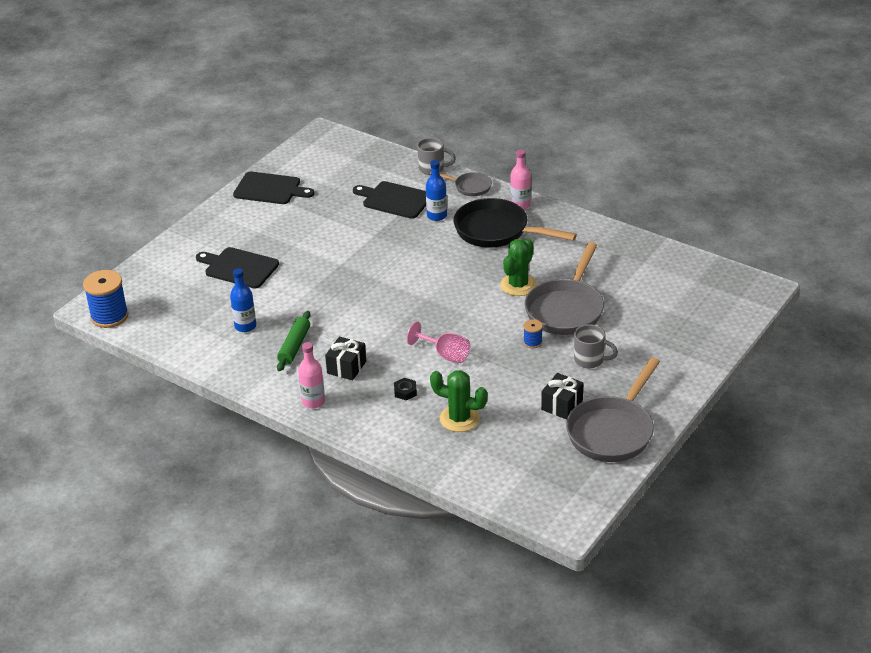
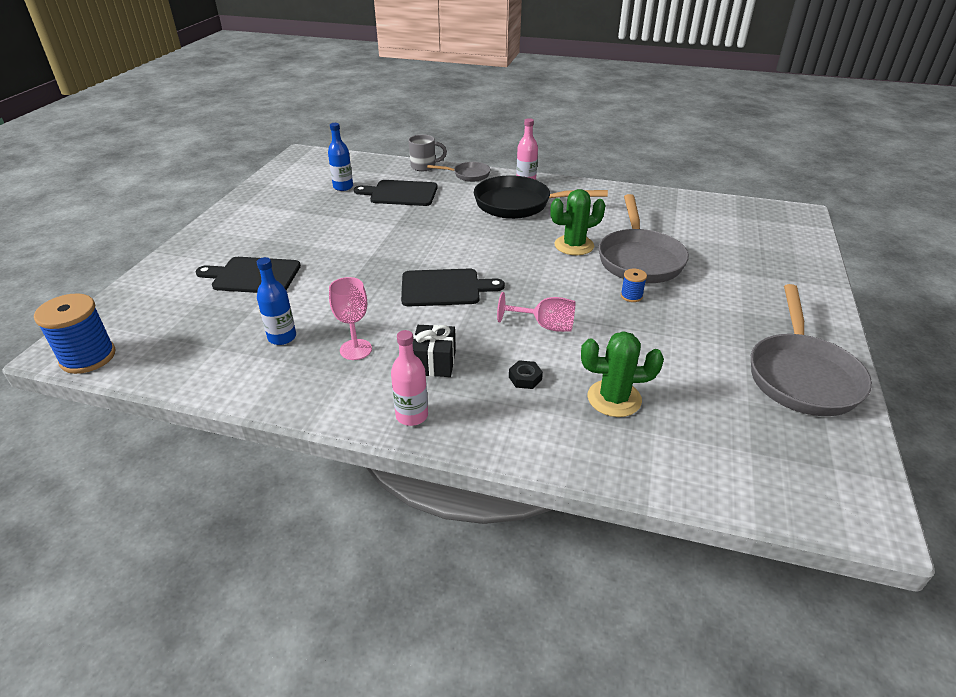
camera: 20 degrees left, 0 degrees up
black cutting board [233,172,314,204] -> black cutting board moved to [401,268,505,307]
green rolling pin [277,311,311,371] -> pink goblet [329,277,372,360]
blue bottle [426,160,447,221] -> blue bottle moved to [328,123,353,191]
green cactus [500,239,537,296] -> green cactus turned 60 degrees clockwise [550,189,605,255]
black gift [541,373,583,420] -> none
grey mug [574,324,618,368] -> none

